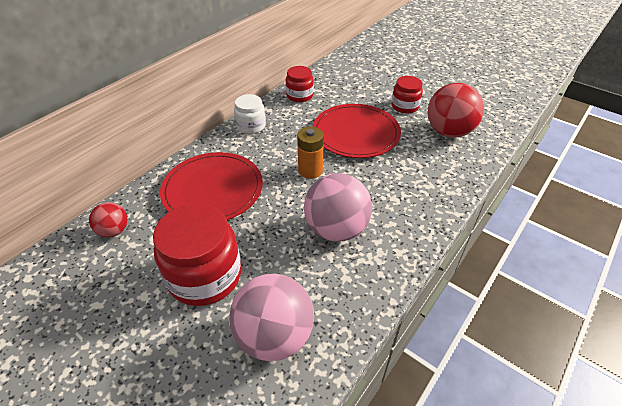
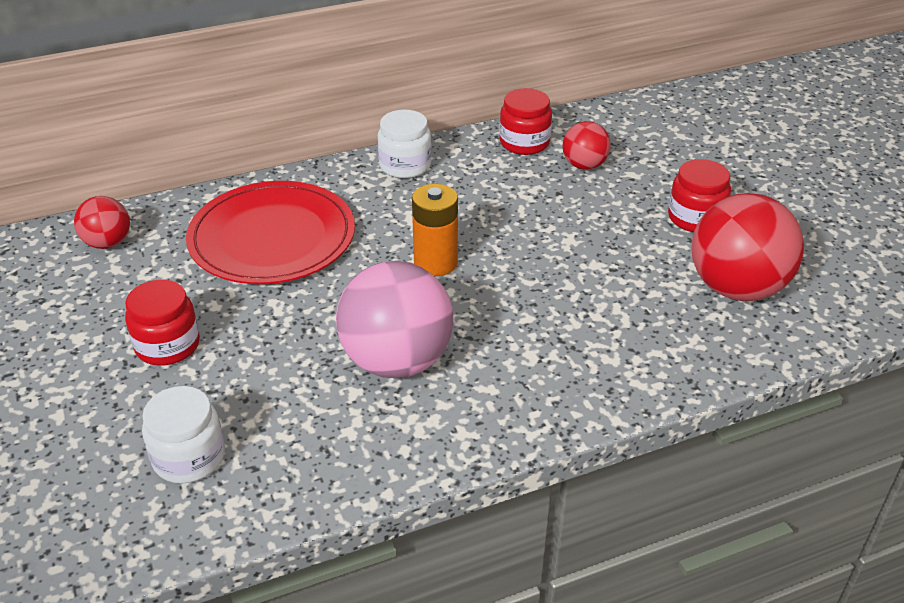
camera: 30 degrees right, 5 degrees down
red jar [153,204,241,306] -> red jar [125,279,200,365], size x0.56
pink ball [229,274,314,361] -> white jar [142,386,225,483]
red plate [313,104,401,158] -> none
none -> red ball [562,121,611,170]

